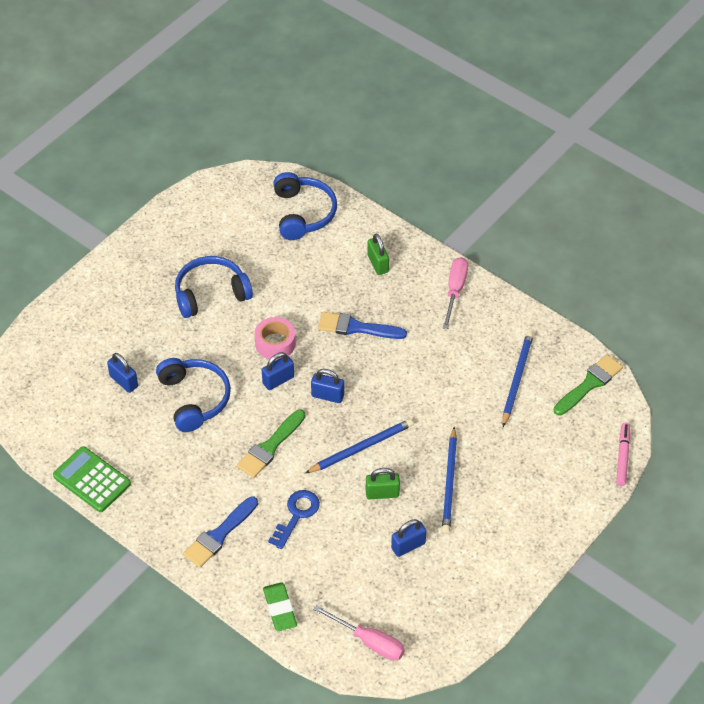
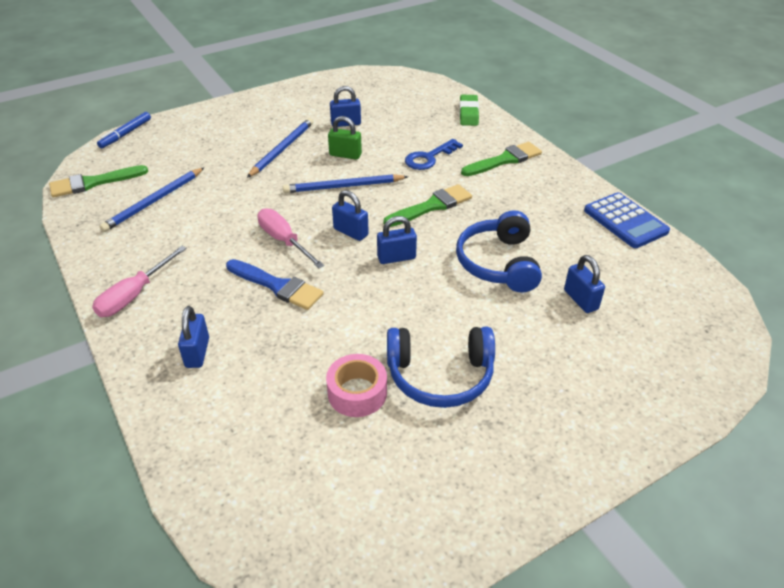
camera: 160 degrees left, 10 degrees down
green calculator [53,446,131,512] -> blue calculator [584,192,670,248]
blue brush [183,496,258,568] -> green brush [461,142,542,176]
pink tape [255,317,296,360] -> pink tape moved to [326,354,387,417]
blue headphones [273,172,337,240] -> none
pink screwdriver [313,605,405,661] -> pink screwdriver moved to [257,208,324,268]
green padlock [367,234,389,275] -> blue padlock [178,306,209,368]
pink marker [616,423,630,486] -> blue marker [97,112,151,148]

